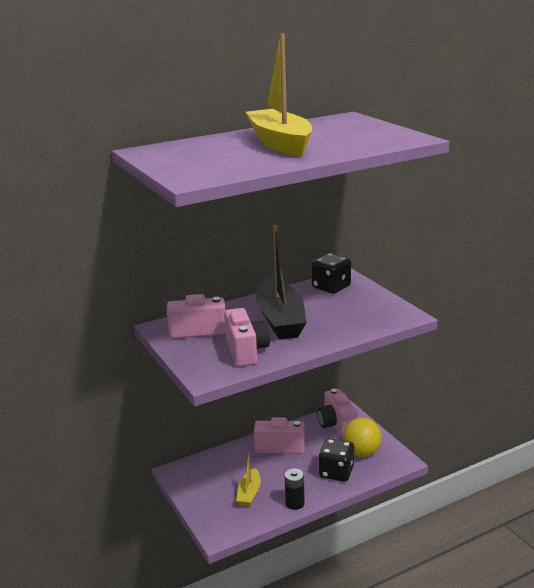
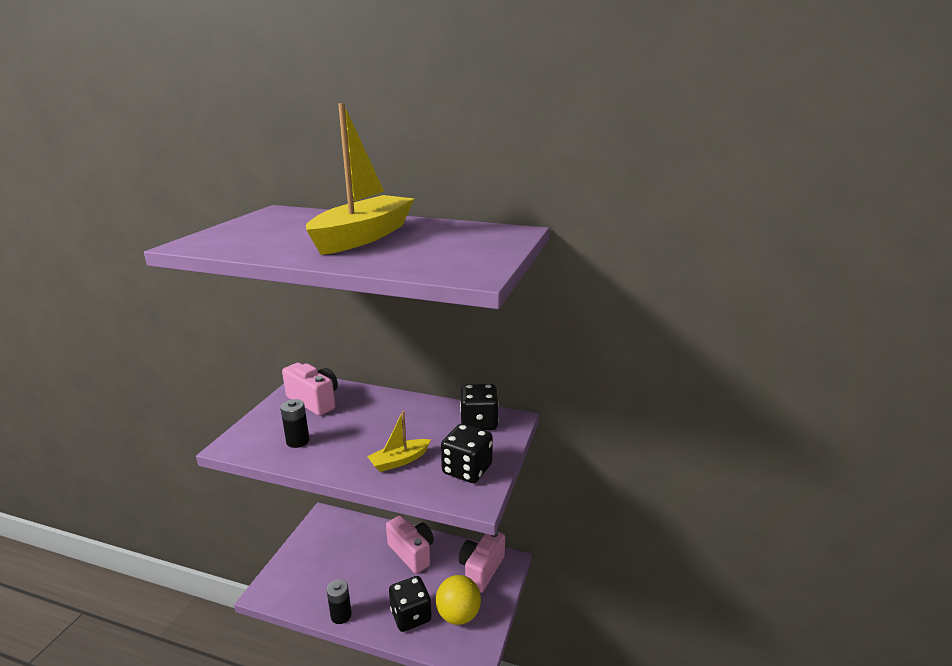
camera: 45 degrees right, 0 degrees up
pink camera [224,308,270,367] -> black battery [280,399,309,448]
yellow boat [236,453,261,507] -> yellow boat moved to [367,411,431,472]
black boat [256,225,306,340] -> none
none -> black dice [441,424,493,483]

